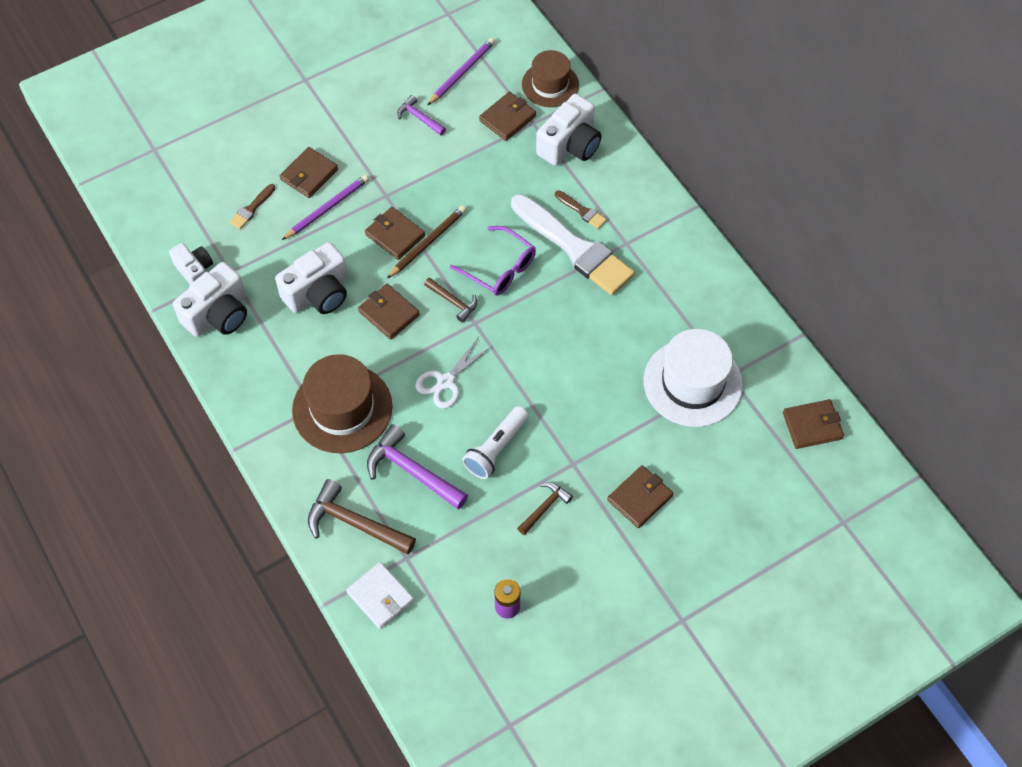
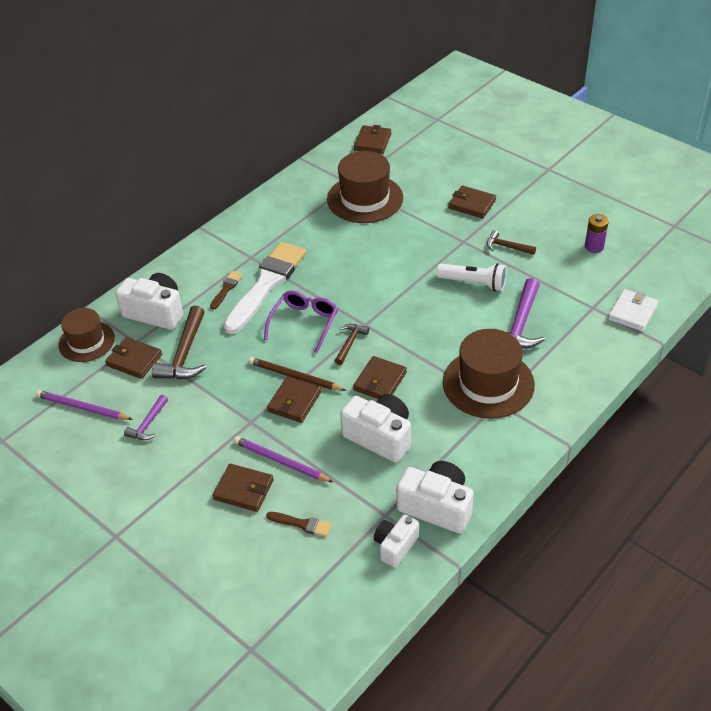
camera: 105 degrees left, 15 degrees down
brown hammer [308,479,416,555] -> brown hammer moved to [152,306,206,379]
white scissors [416,338,492,409] -> none
white hat [644,329,743,427] -> brown hat [327,151,403,223]
brown wallet [783,399,844,449] -> brown wallet turned 45 degrees clockwise [354,125,392,154]

